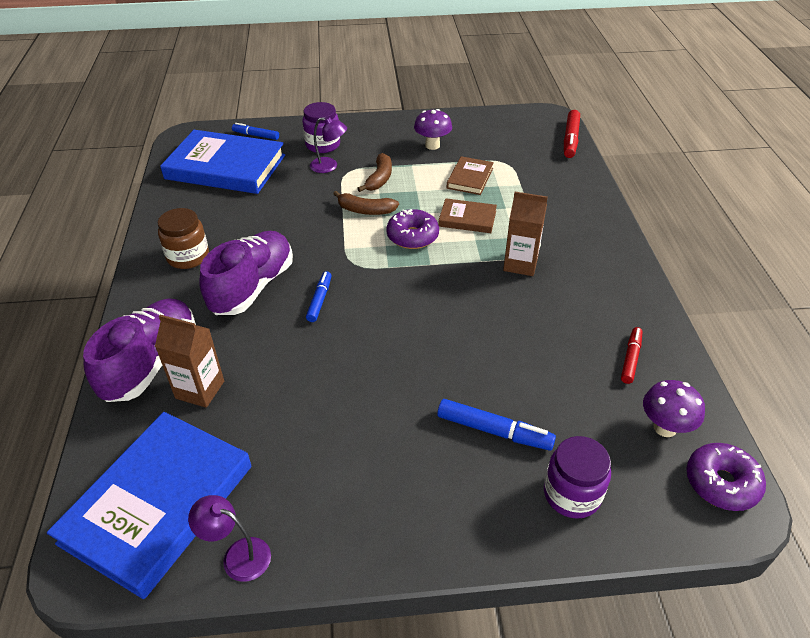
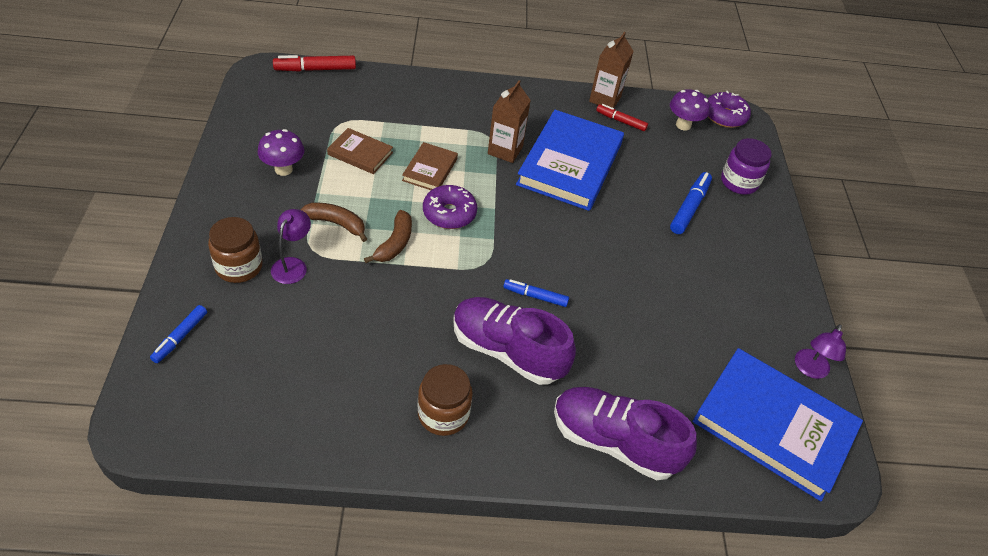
camera: 90 degrees left, 5 degrees up
brown carton [155,315,224,408] -> brown carton moved to [589,32,634,108]
blue book [160,130,285,194] -> blue book moved to [516,110,624,211]
purple jar [302,102,340,153] -> brown jar [208,217,263,283]
red marker [564,110,580,158] -> red marker turned 150 degrees clockwise [273,55,356,72]

